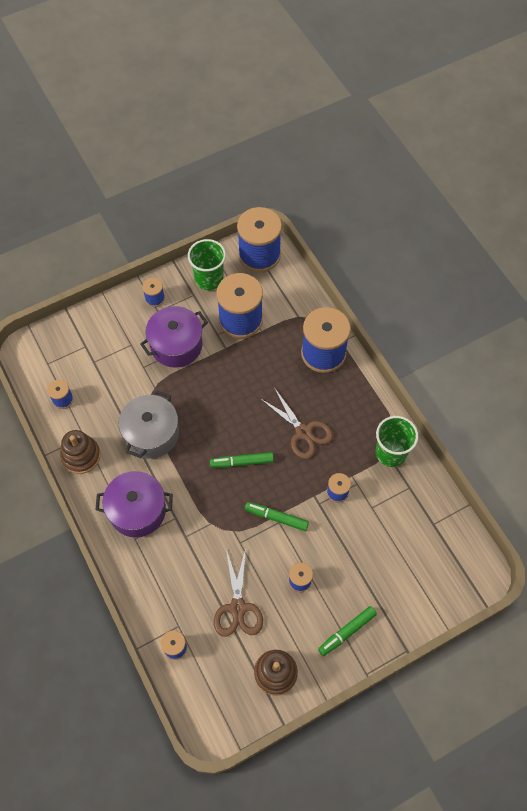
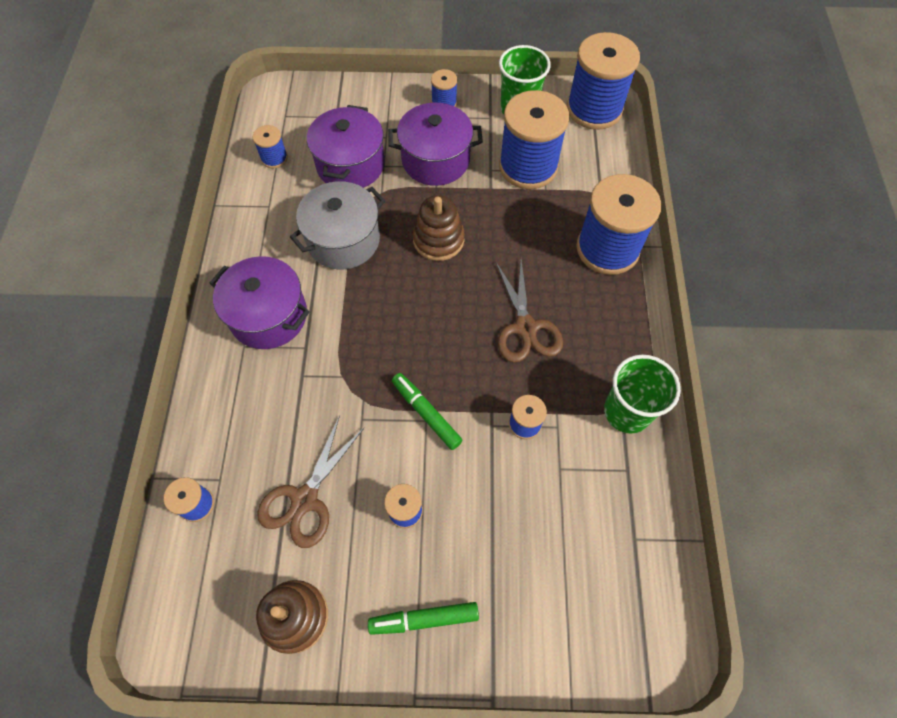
camera: 30 degrees right, 0 degrees up
brown stacking toy [60,430,101,474] -> brown stacking toy moved to [413,195,465,261]
green marker [210,452,274,468] -> none
none -> purple pot [307,105,385,188]

